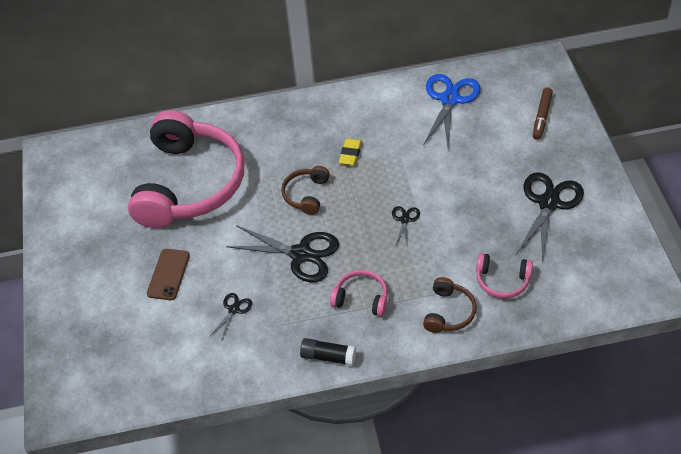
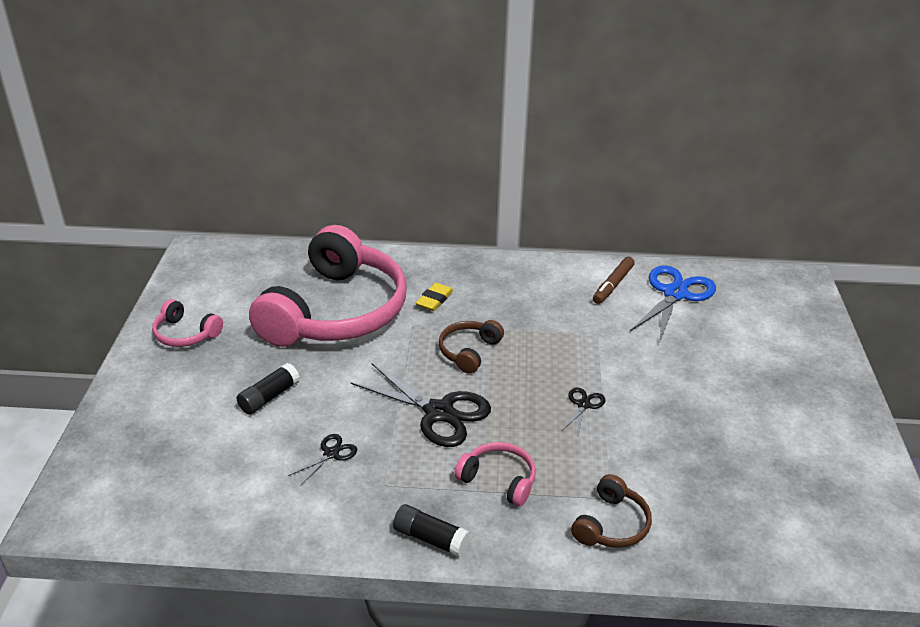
camera: 10 degrees right, 15 degrees down
brown phone [147,249,190,300] -> black glue stick [237,363,300,415]
yellow eraser [339,138,362,165] -> yellow eraser moved to [416,283,453,311]
pink headphones [476,253,533,298] -> pink headphones moved to [152,299,223,347]
black scissors [516,172,584,259] -> none
brown marker [533,87,553,140] -> brown marker moved to [593,257,635,304]

